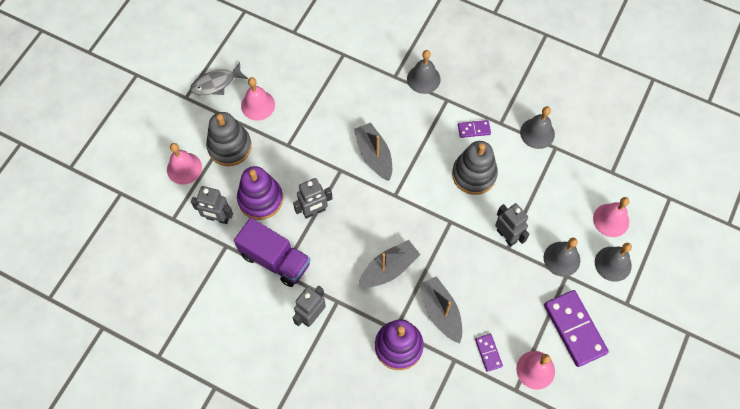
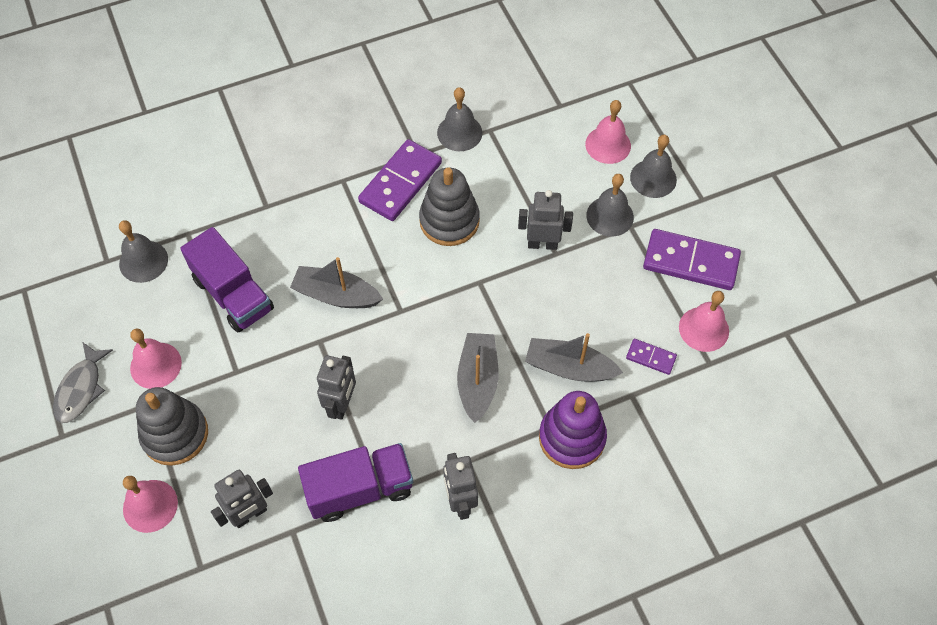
camera: 50 degrees left, 5 degrees down
purple stacking toy [237,166,283,220] -> none
grey bell [407,50,441,94] -> grey bell moved to [119,220,168,283]
purple domino [458,120,491,138] -> purple domino [358,139,442,221], size x2.04
none -> purple truck [180,227,274,332]

